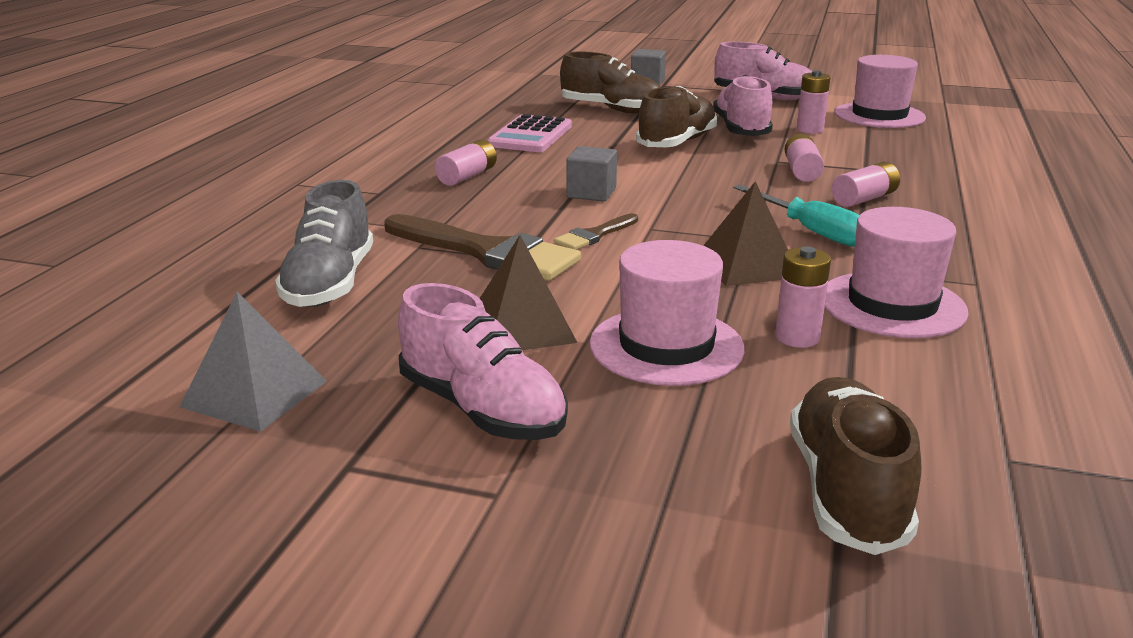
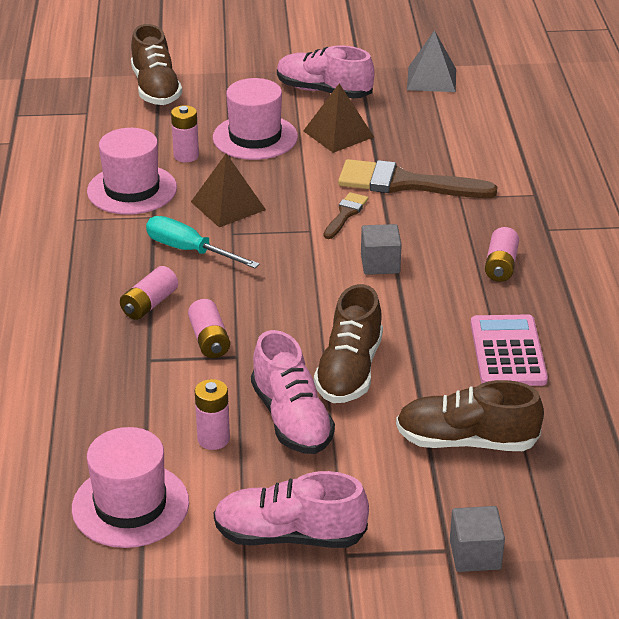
camera: 160 degrees right, 10 degrees up
grey shoe [275,180,373,307] -> none

